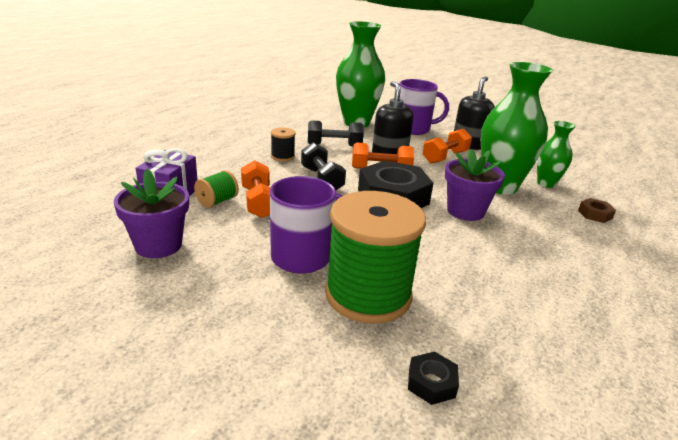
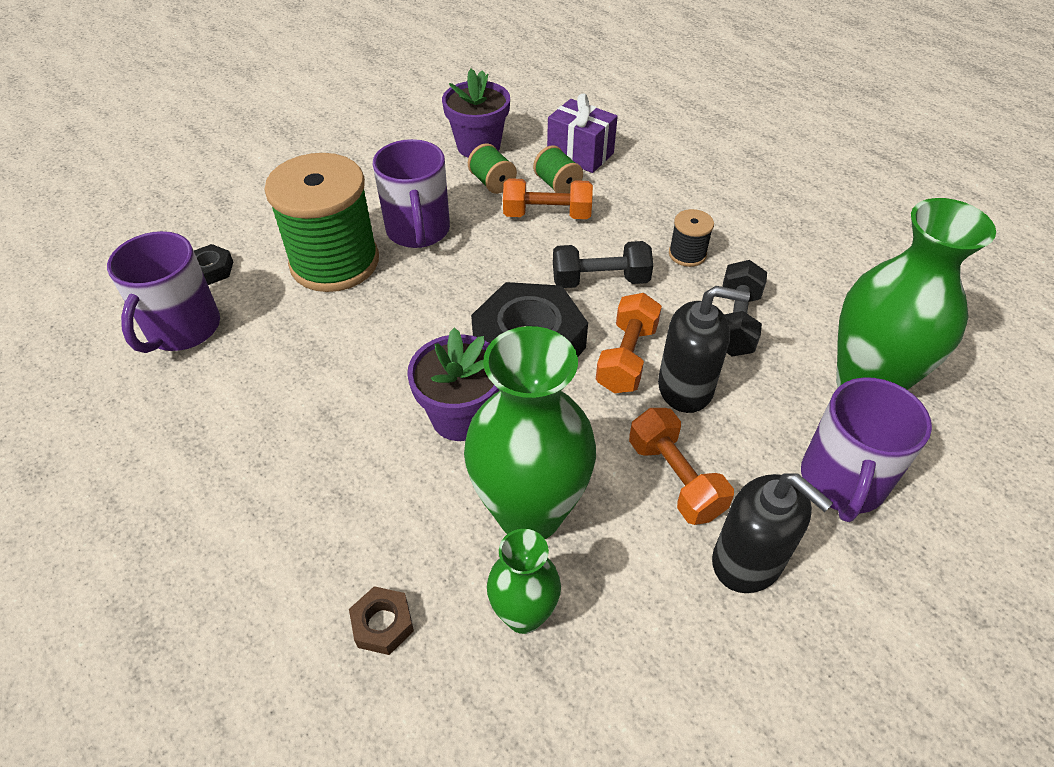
camera: 110 degrees right, 20 degrees up
none -> purple mug [107,231,220,353]
none -> green spool [468,143,517,194]

